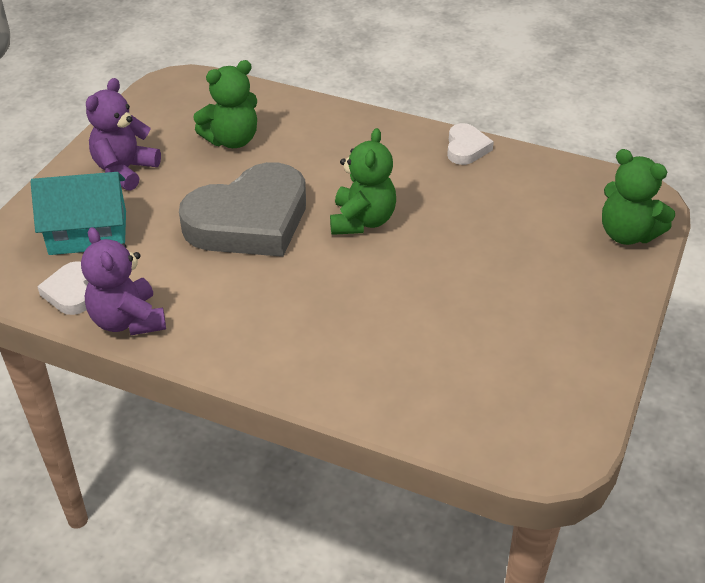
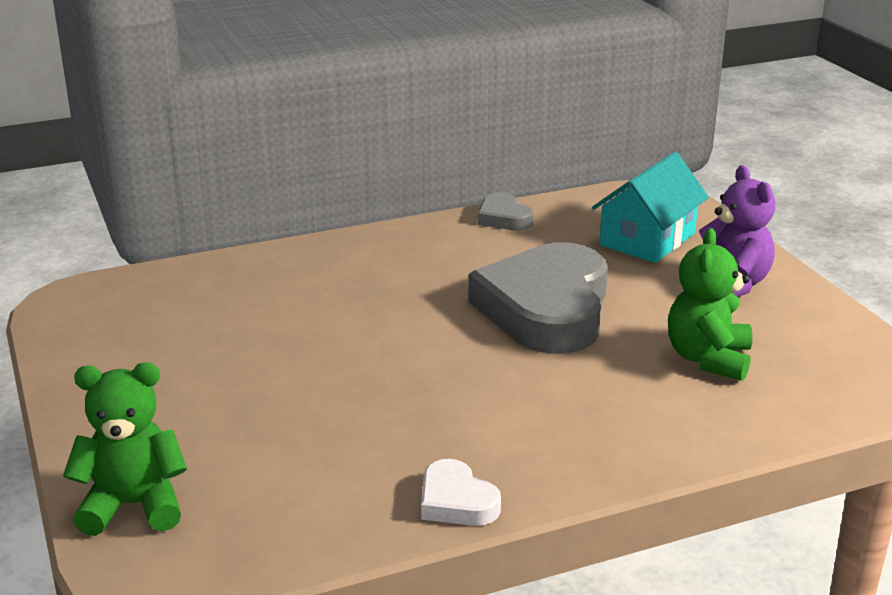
camera: 135 degrees right, 15 degrees down
white heart [37,261,88,315] -> none
purple teddy bear [81,227,166,335] -> grey heart [478,192,533,231]
green teddy bear [330,128,396,235] -> none

